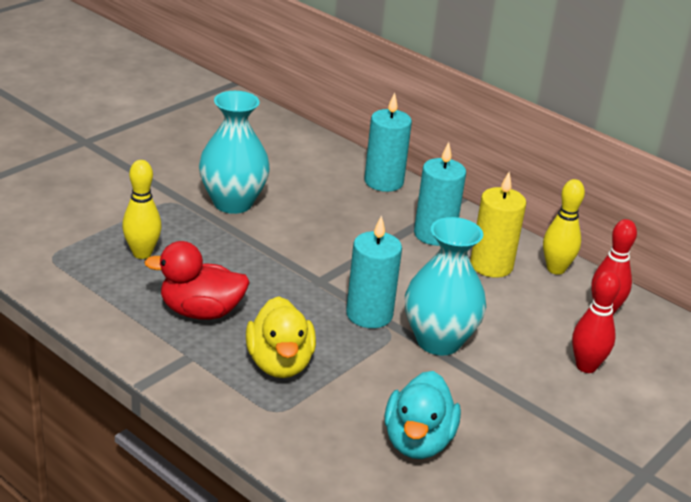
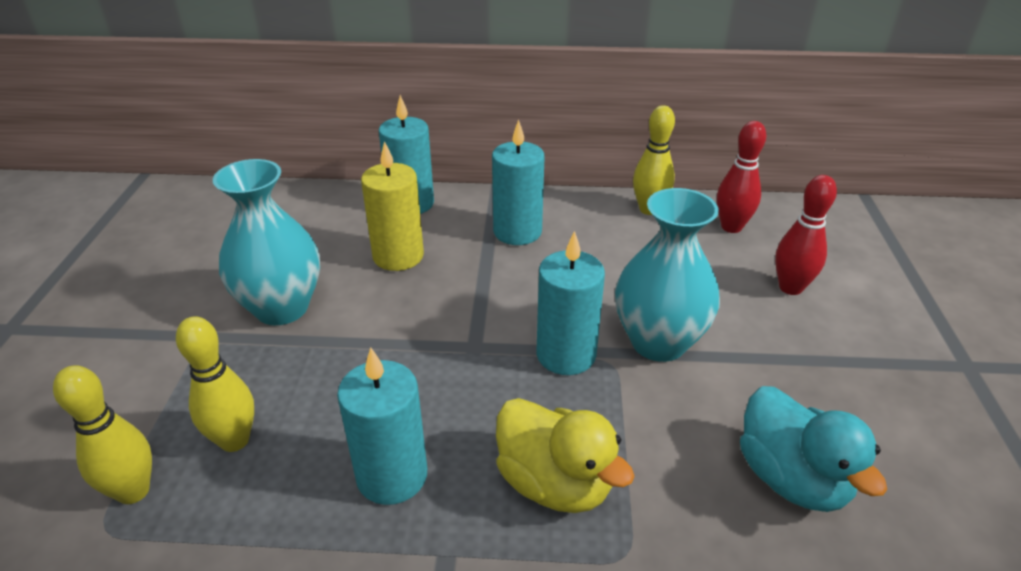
camera: 35 degrees left, 5 degrees up
red duck [144,241,250,320] -> turquoise candle [337,347,427,505]
yellow candle [470,172,526,278] -> yellow candle moved to [361,141,424,271]
none -> yellow bowling pin [53,365,152,504]

